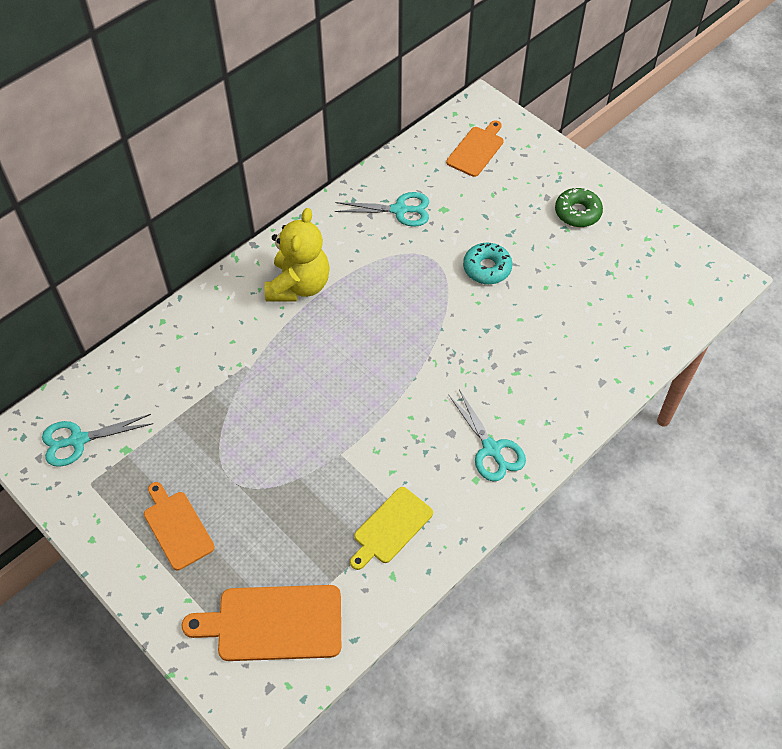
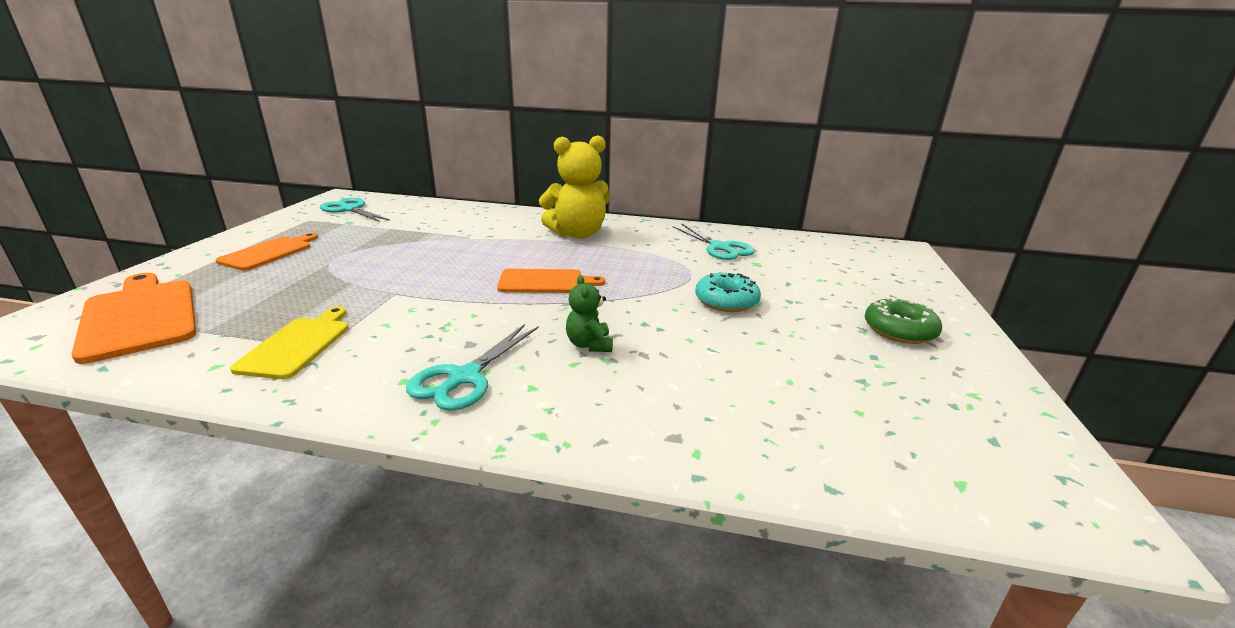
camera: 55 degrees right, 30 degrees down
yellow cutting board [350,487,433,570] -> yellow cutting board turned 90 degrees clockwise [230,306,349,379]
orange cutting board [446,120,504,177] -> orange cutting board moved to [497,269,605,293]
none -> green teddy bear [566,275,613,352]

